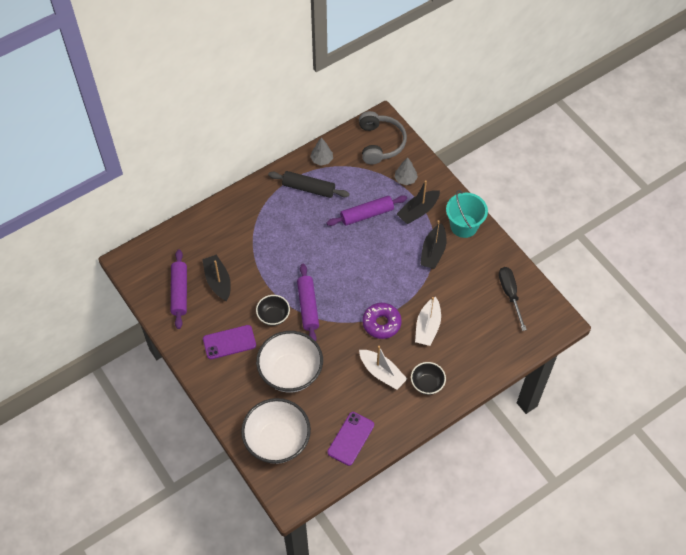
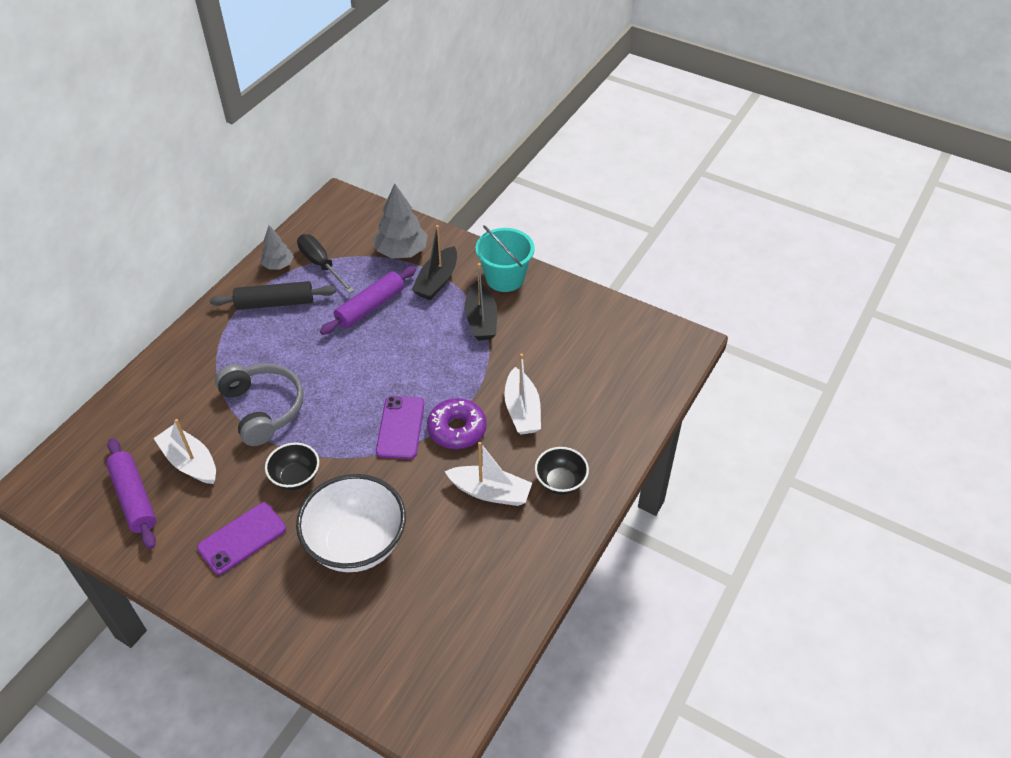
camera: 25 degrees left, 10 degrees down
black boat [202,254,231,301] -> white boat [154,419,216,484]
white bowl [241,398,311,464] -> none
purple rolling pin [297,264,319,341] -> none
purple phone [327,412,374,466] -> purple phone moved to [376,396,424,459]
grey headphones [359,111,407,164] -> grey headphones moved to [215,363,303,446]
grey tree [395,157,418,185] -> grey tree [373,183,428,259], size x1.65
black screwdriver [499,267,527,331] -> black screwdriver moved to [297,234,354,293]

